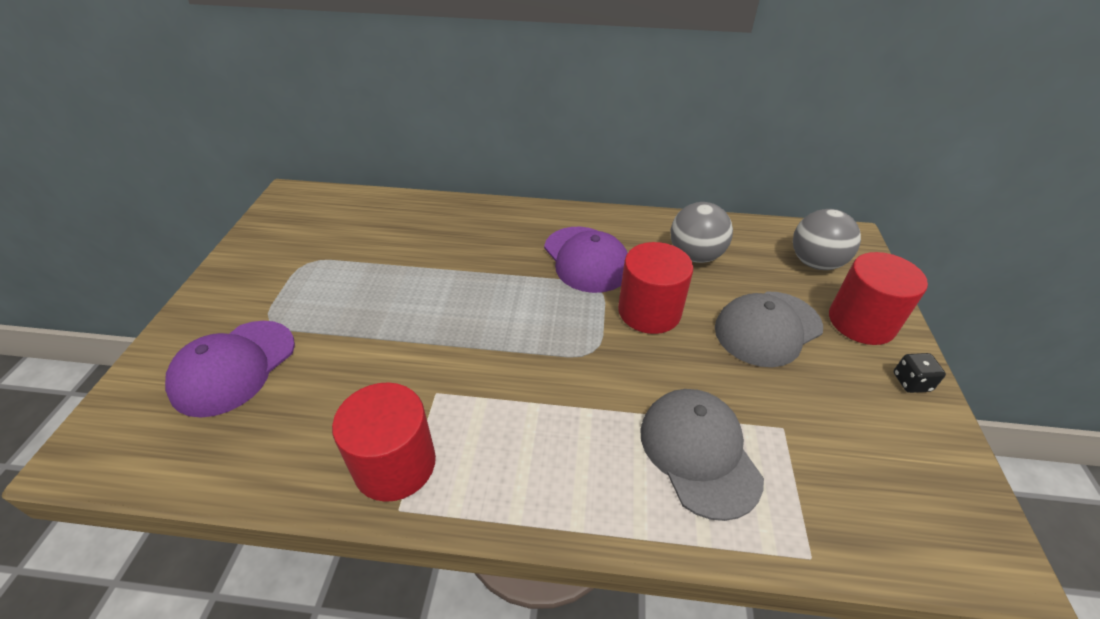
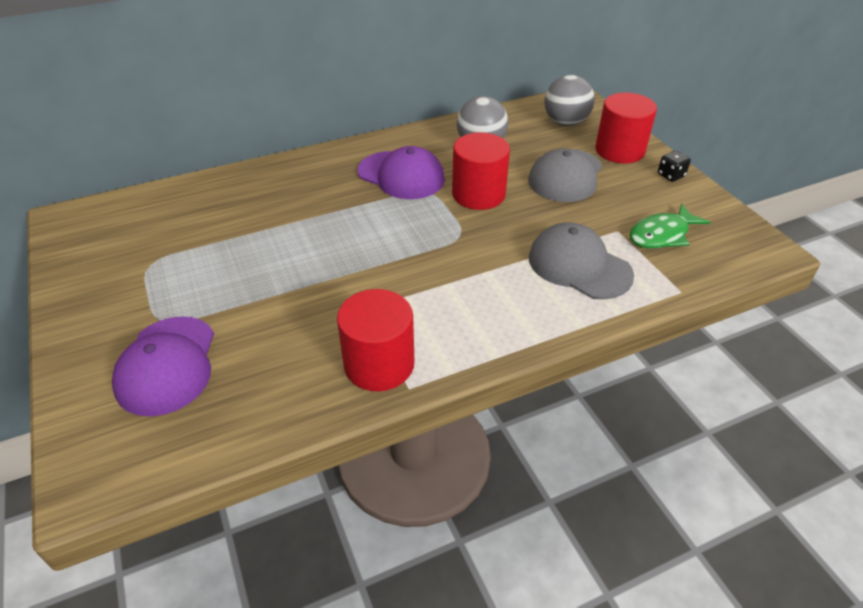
camera: 30 degrees left, 0 degrees up
none -> green fish [630,204,710,248]

